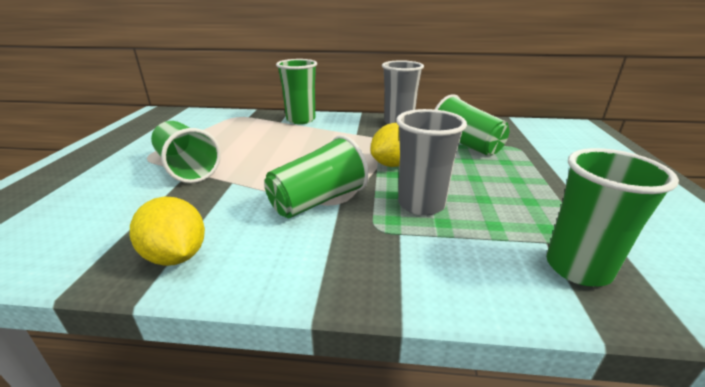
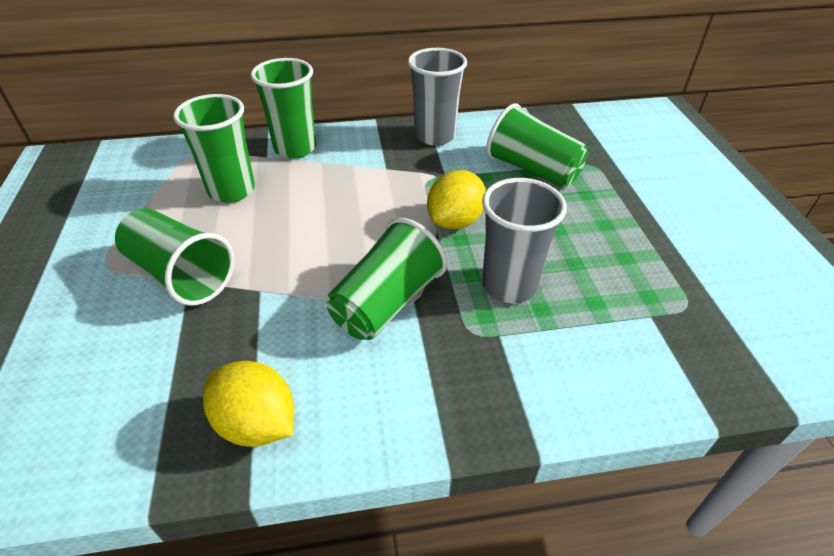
camera: 15 degrees left, 15 degrees up
green cup [546,148,679,286] -> green cup moved to [173,94,255,203]

